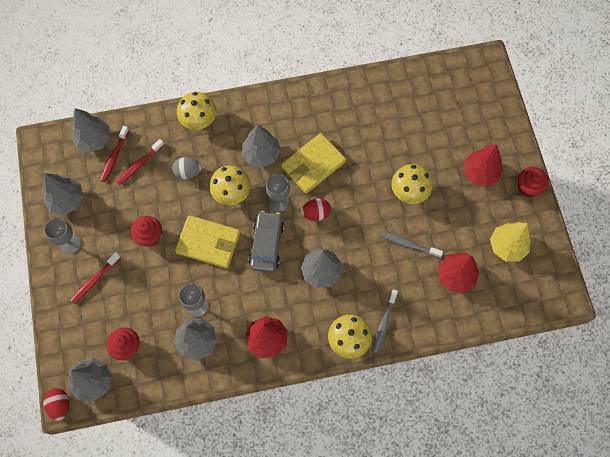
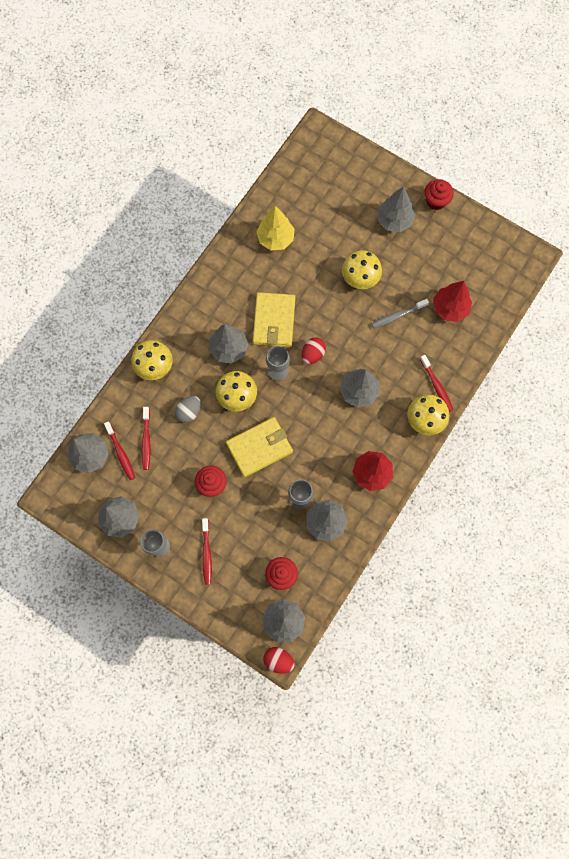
camera: 45 degrees left, 5 degrees up
grey car [249,211,284,272] -> none
grey toothbrush [372,289,398,353] -> red toothbrush [420,355,454,412]
red tree [464,144,503,187] -> grey tree [378,187,415,232]
yellow tree [490,222,531,261] -> yellow tree moved to [257,206,295,251]

